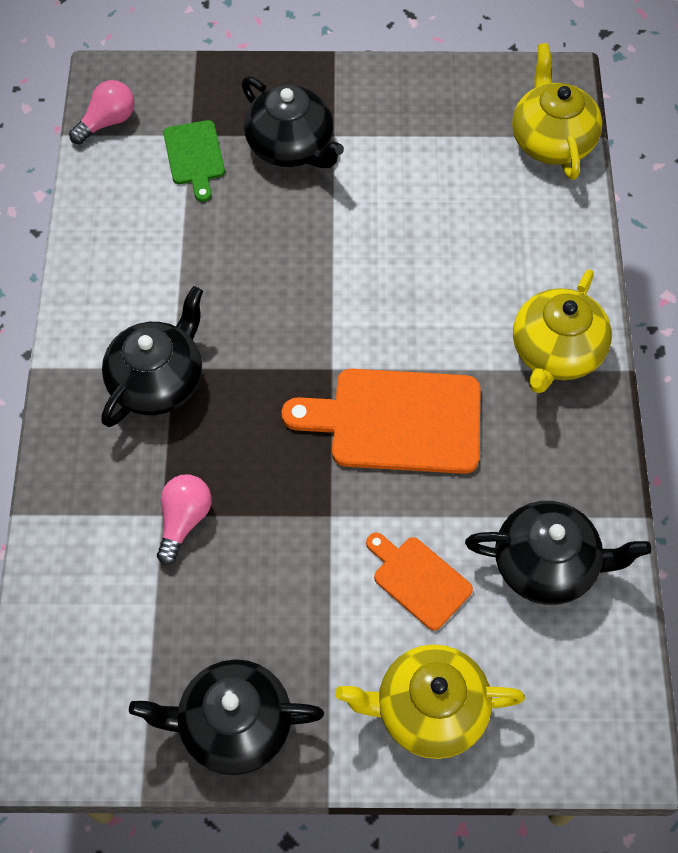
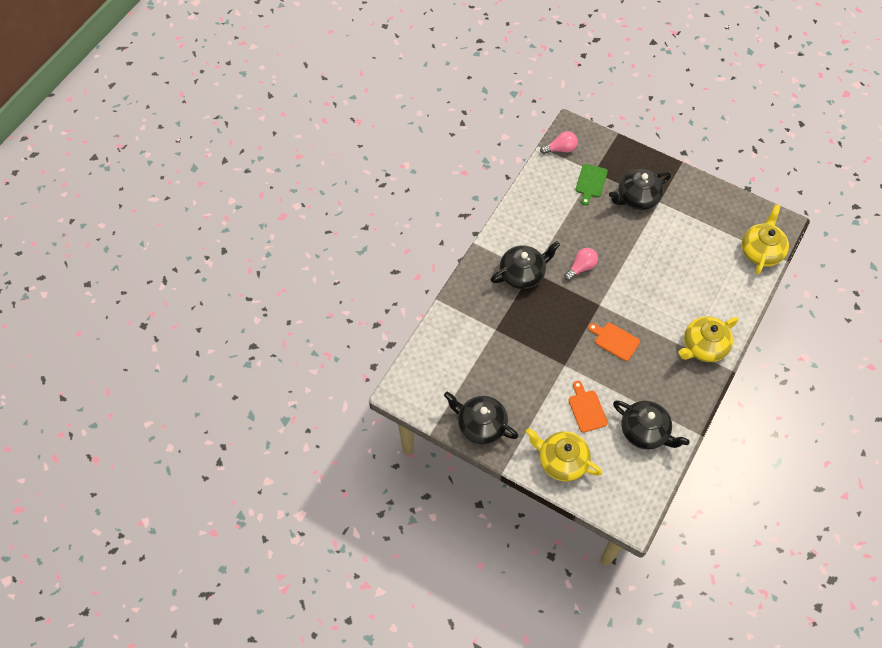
camera: 30 degrees right, 0 degrees up
pink light bulb [157,474,212,565] -> pink light bulb moved to [564,248,598,281]
black teapot [242,76,344,168] -> black teapot turned 75 degrees clockwise [609,169,671,210]
orange cutting board [281,369,481,474] -> orange cutting board [588,323,640,361], size x0.55

